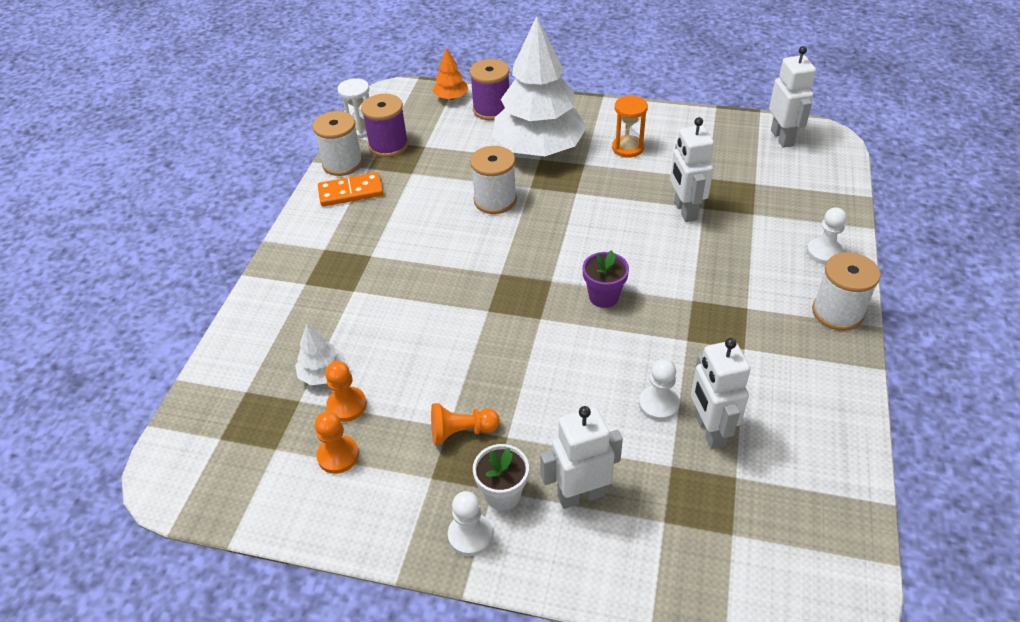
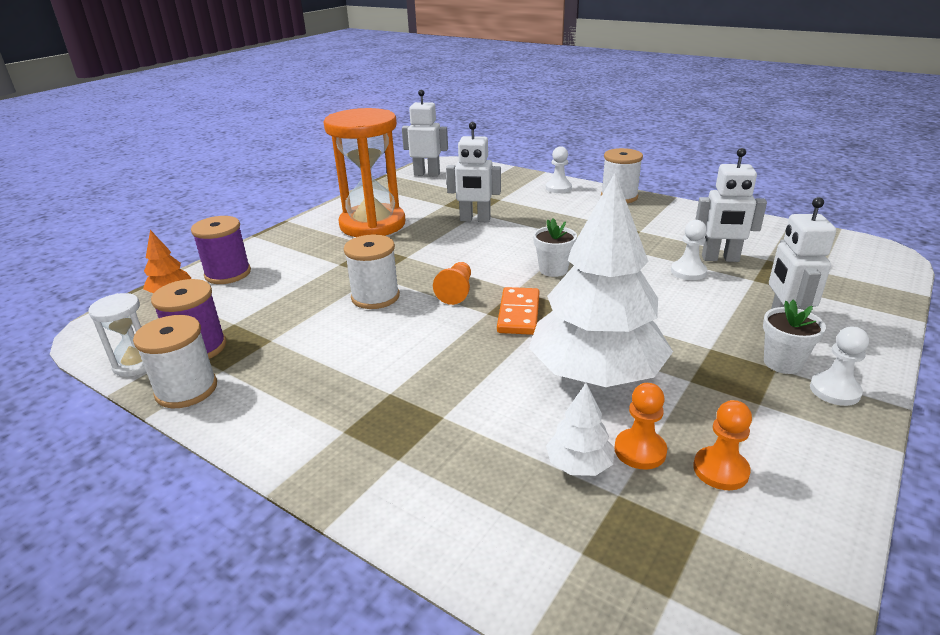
camera: 70 degrees left, 15 degrees down
orange domino [318,172,384,207] -> orange domino moved to [497,287,539,335]
orange pawn [431,403,500,445] -> orange pawn moved to [433,262,471,305]
white tree [492,16,587,156] -> white tree moved to [529,173,673,387]
purple flower pot [582,250,629,308] -> white flower pot [533,218,577,277]
orange hourglass [612,95,648,158] -> orange hourglass [324,108,405,237], size x2.16

